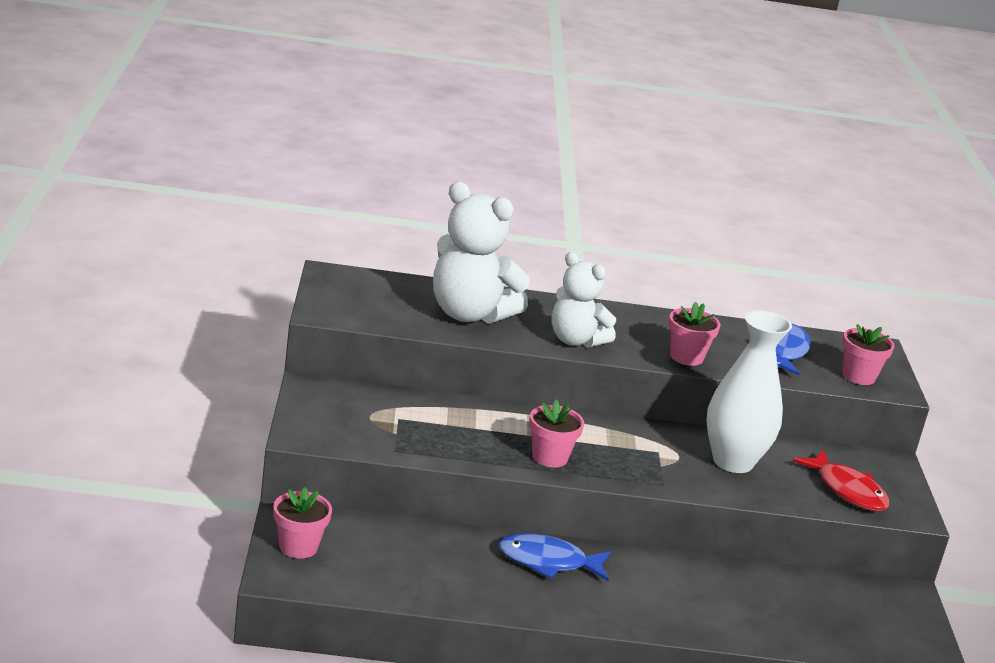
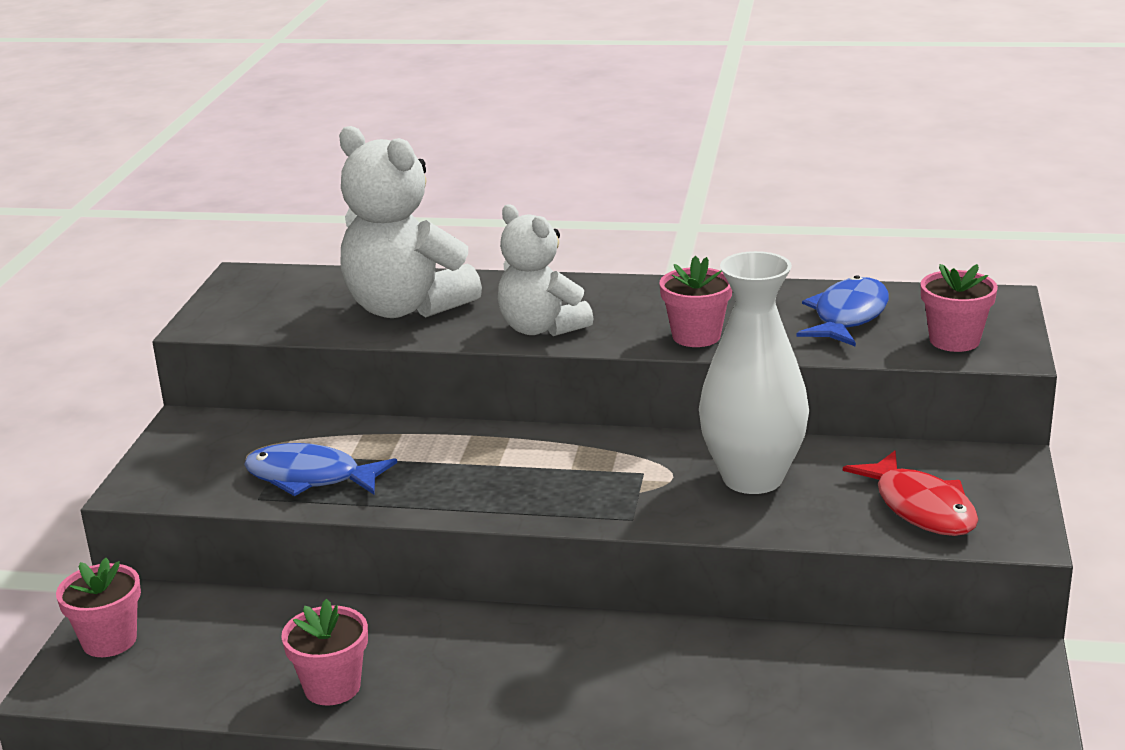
camera: 15 degrees right, 0 degrees up
blue fish [499,533,611,581] -> blue fish moved to [244,443,397,496]
pink flower pot [529,400,584,467] -> pink flower pot moved to [281,599,368,706]

